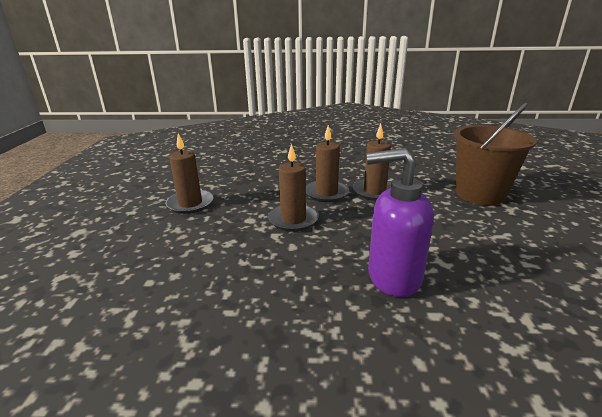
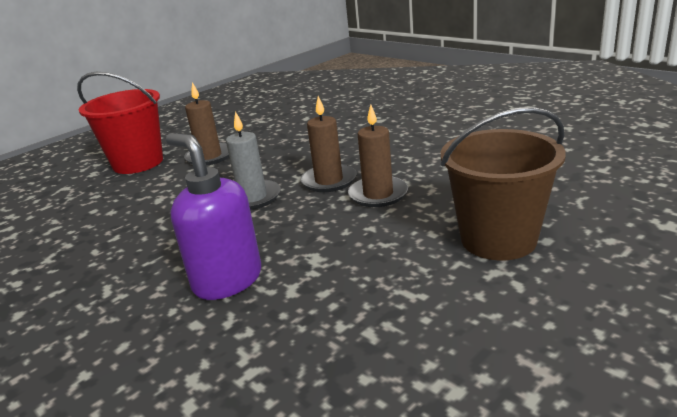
camera: 45 degrees right, 0 degrees up
brown candle [268,144,319,232] -> grey candle [226,111,281,210]
none -> red bucket [77,72,163,174]

